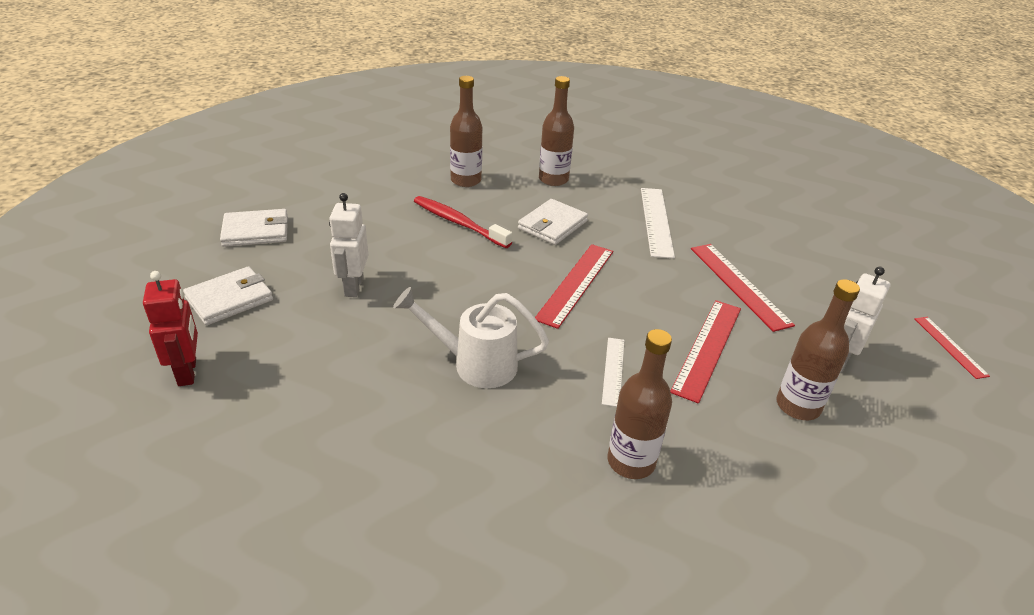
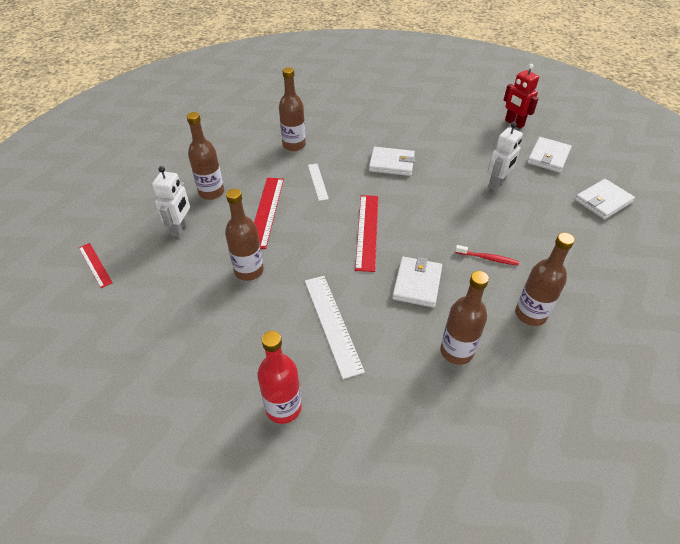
camera: 160 degrees right, 10 degrees up
white robot [329,193,368,297] -> white robot turned 60 degrees clockwise [488,122,523,191]
white watering can [393,287,549,388] -> white wallet [369,147,415,176]
red toothbrush [414,196,512,248] -> red toothbrush [455,245,519,266], size x0.59
red ruler [691,244,795,332] -> brown bottle [225,189,264,281]
none -> red bottle [257,331,302,424]

